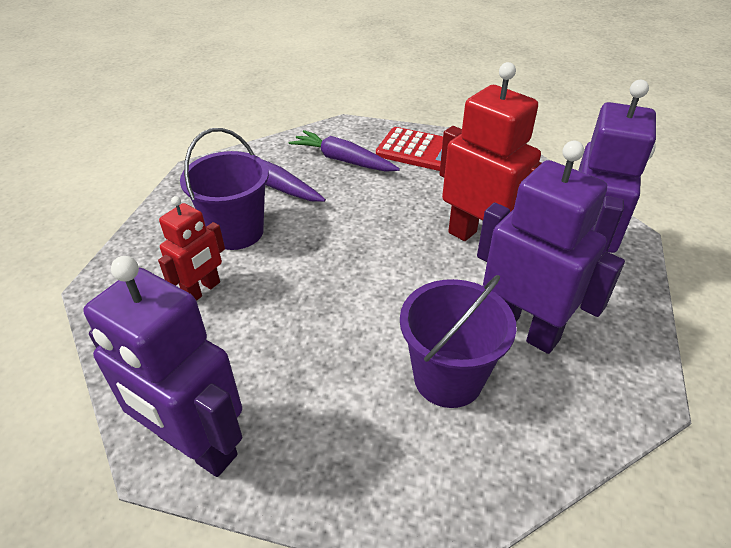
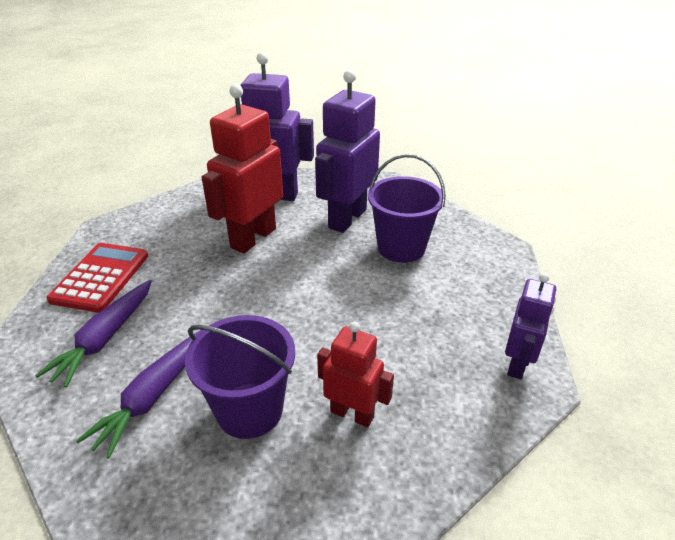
camera: 100 degrees left, 5 degrees down
purple robot [83,256,242,477] -> purple robot [505,273,556,379], size x0.58

